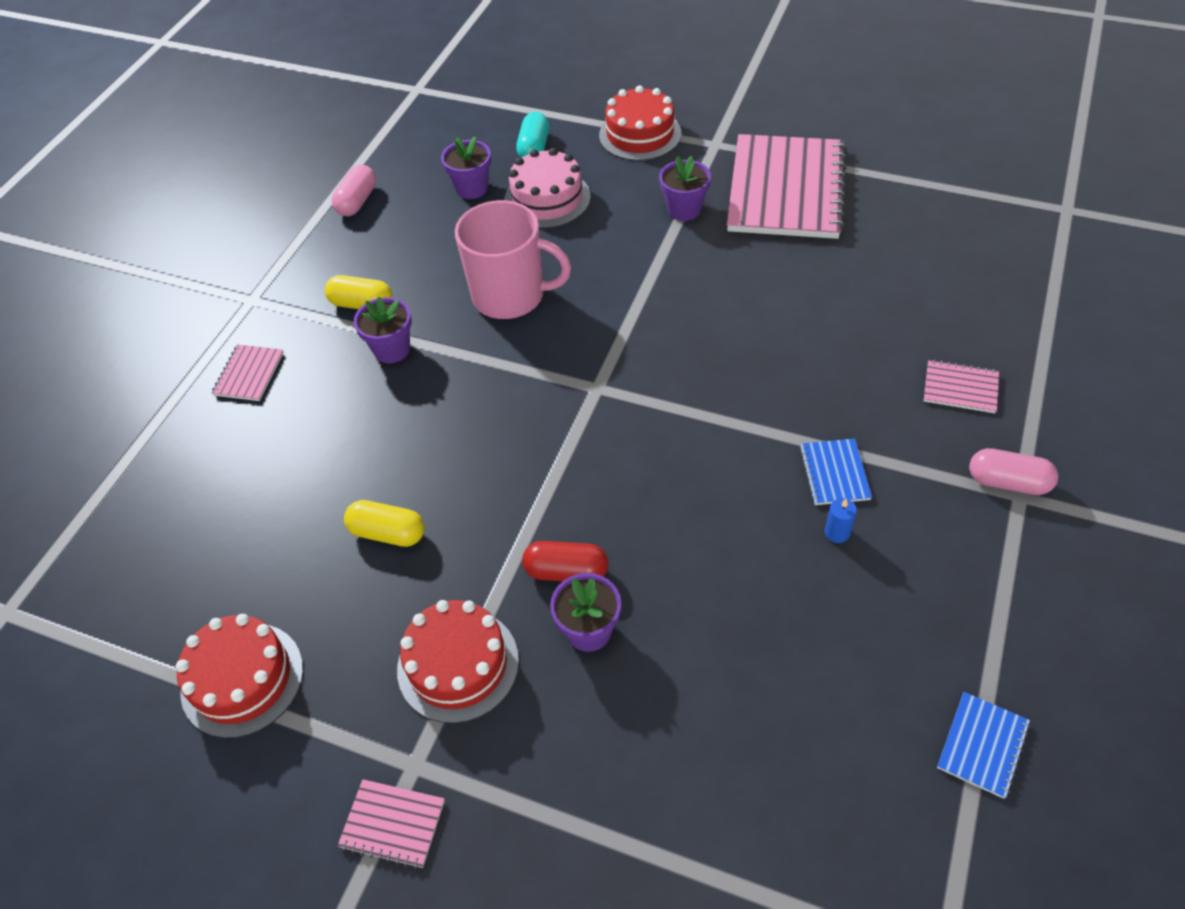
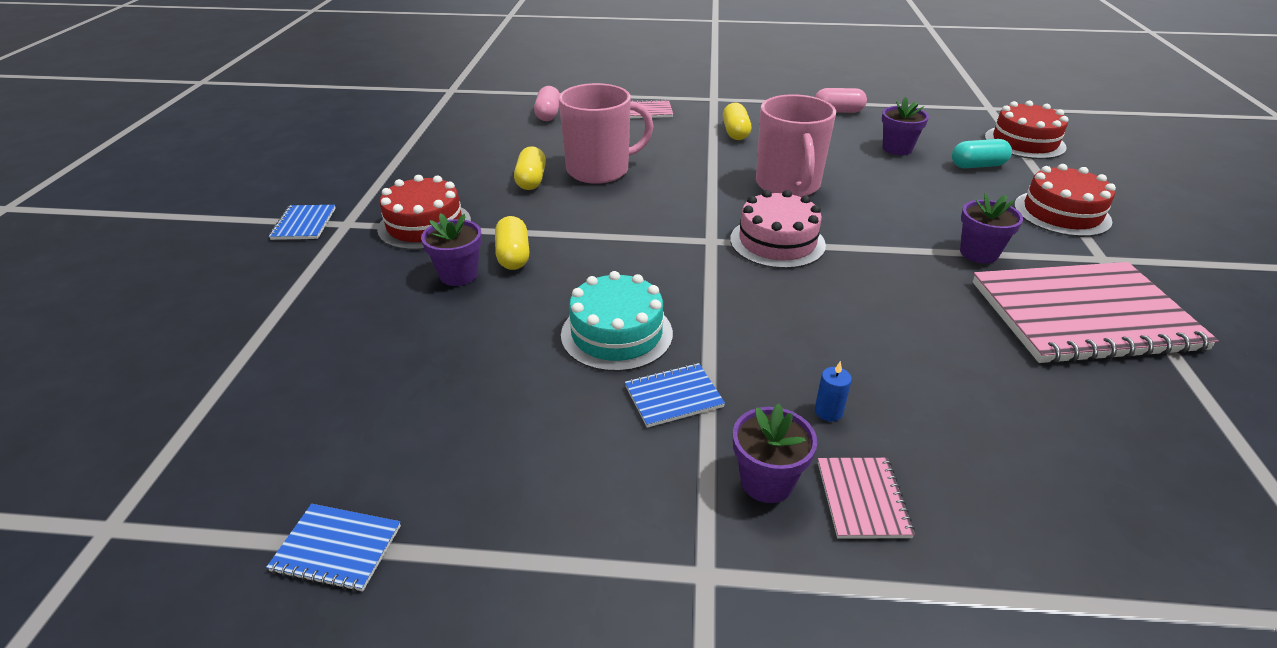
camera: 70 degrees right, 15 degrees down
red cake [175,614,303,738] -> red cake moved to [985,101,1069,159]
pink notebook [337,779,445,869] -> blue notebook [269,205,336,240]
purple flower pot [354,297,412,363] -> purple flower pot moved to [733,403,817,503]
pink cake [504,148,591,228] -> pink cake moved to [730,190,826,269]
red capsule [522,541,609,581] -> yellow capsule [495,216,529,270]
blue candle [825,498,857,543] -> blue candle moved to [815,361,852,421]
pink capsule [969,448,1058,495] -> pink capsule moved to [534,86,560,121]
none -> pink mug [559,83,653,184]
none -> turquoise cake [561,271,673,372]

